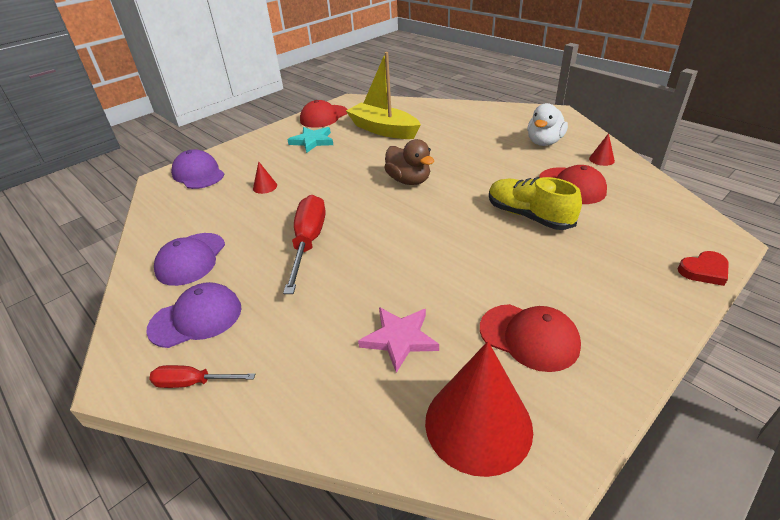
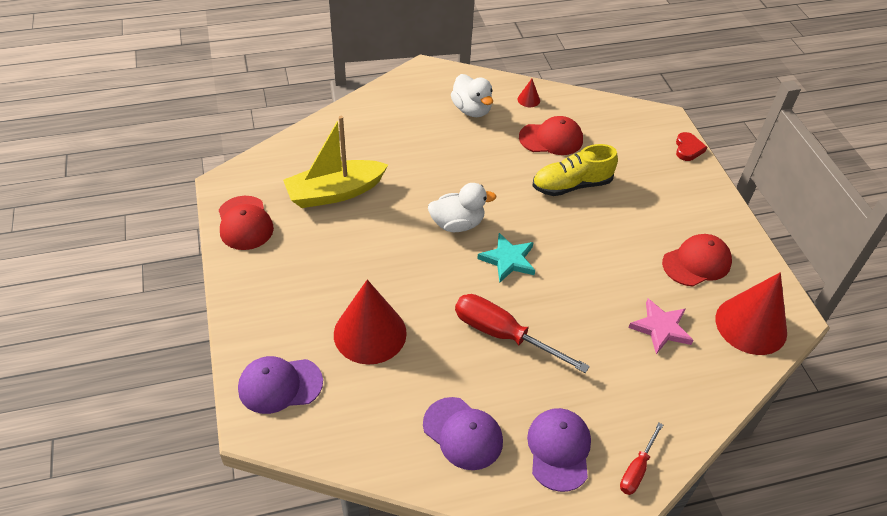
camera: 65 degrees left, 10 degrees up
red cone [253,161,277,194] -> red cone [334,280,407,365], size x2.47
turquoise star [287,127,333,153] -> turquoise star moved to [477,233,535,283]
brown duck [384,139,434,185] -> white duck [428,183,496,232]

